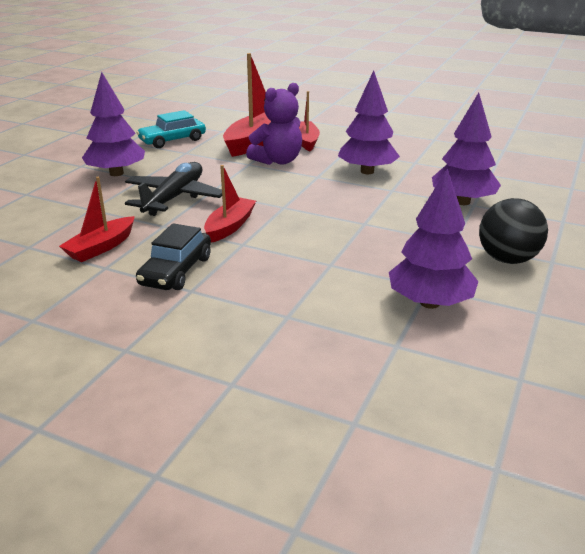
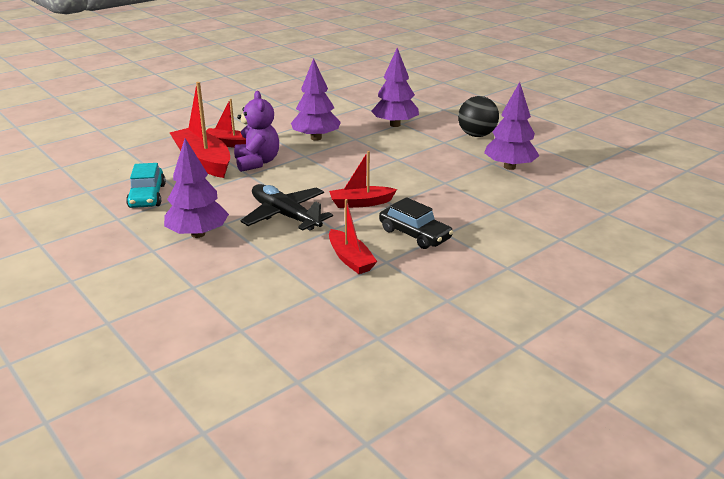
camera: 65 degrees left, 0 degrees up
red boat [204,165,256,243] -> red boat turned 60 degrees counterclockwise [329,151,397,208]

